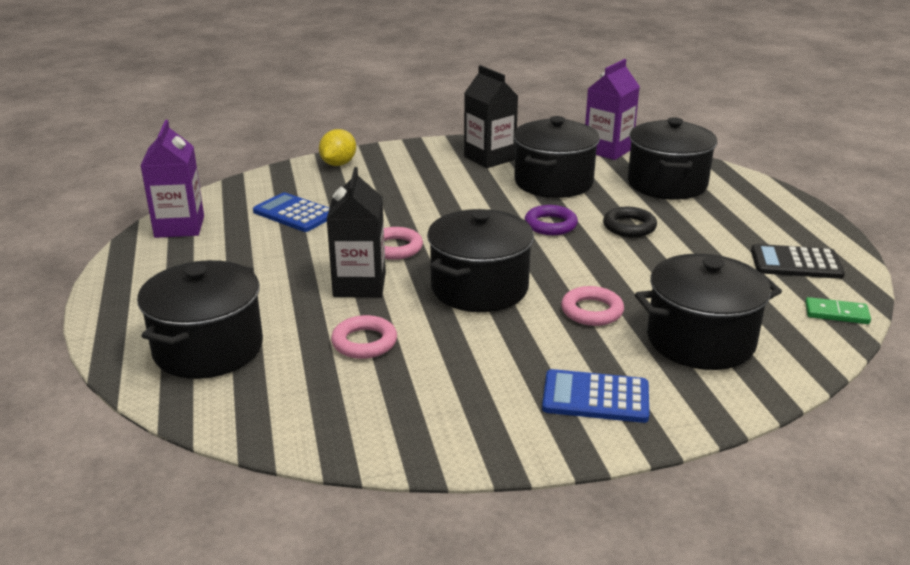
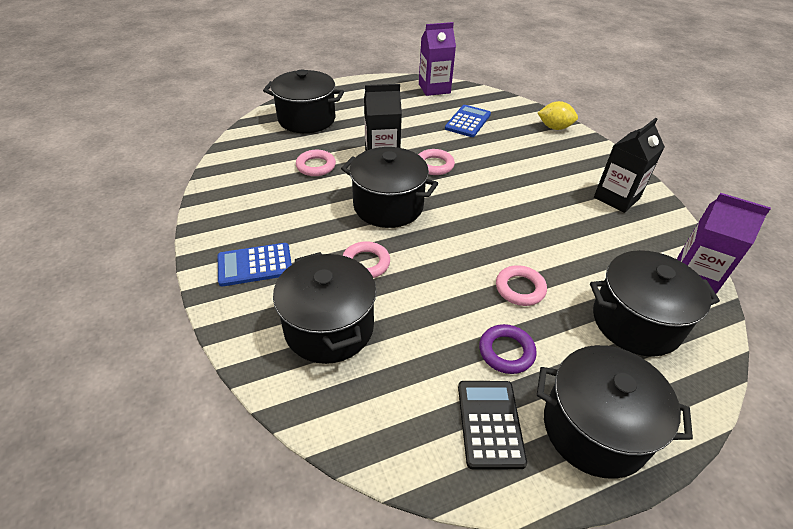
camera: 80 degrees right, 15 degrees up
black pot [514,116,600,198] -> black pot moved to [537,345,693,479]
purple ring [525,205,578,235] -> purple ring moved to [479,324,537,374]
blue calculator [542,369,649,423] -> blue calculator turned 105 degrees counterclockwise [218,243,292,287]
black ring [603,207,657,237] -> pink ring [496,265,547,306]
green domino [805,297,871,324] -> none

